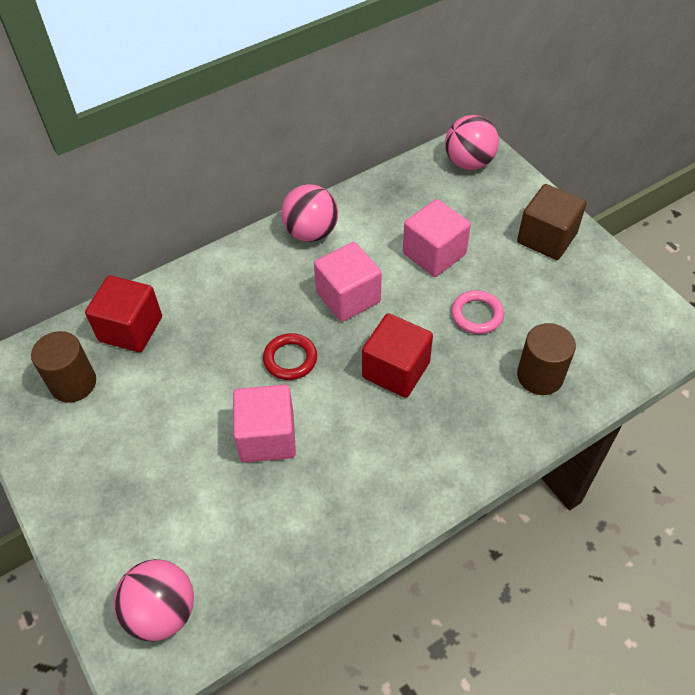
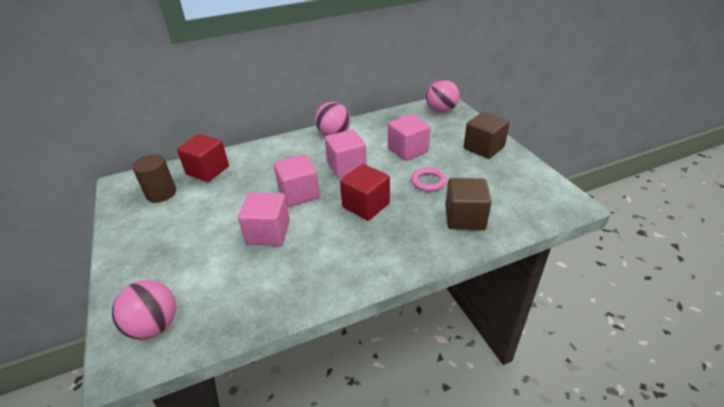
camera: 10 degrees right, 15 degrees down
red ring [263,333,317,380] -> pink cube [274,154,320,207]
brown cylinder [517,323,576,395] -> brown cube [445,178,492,230]

